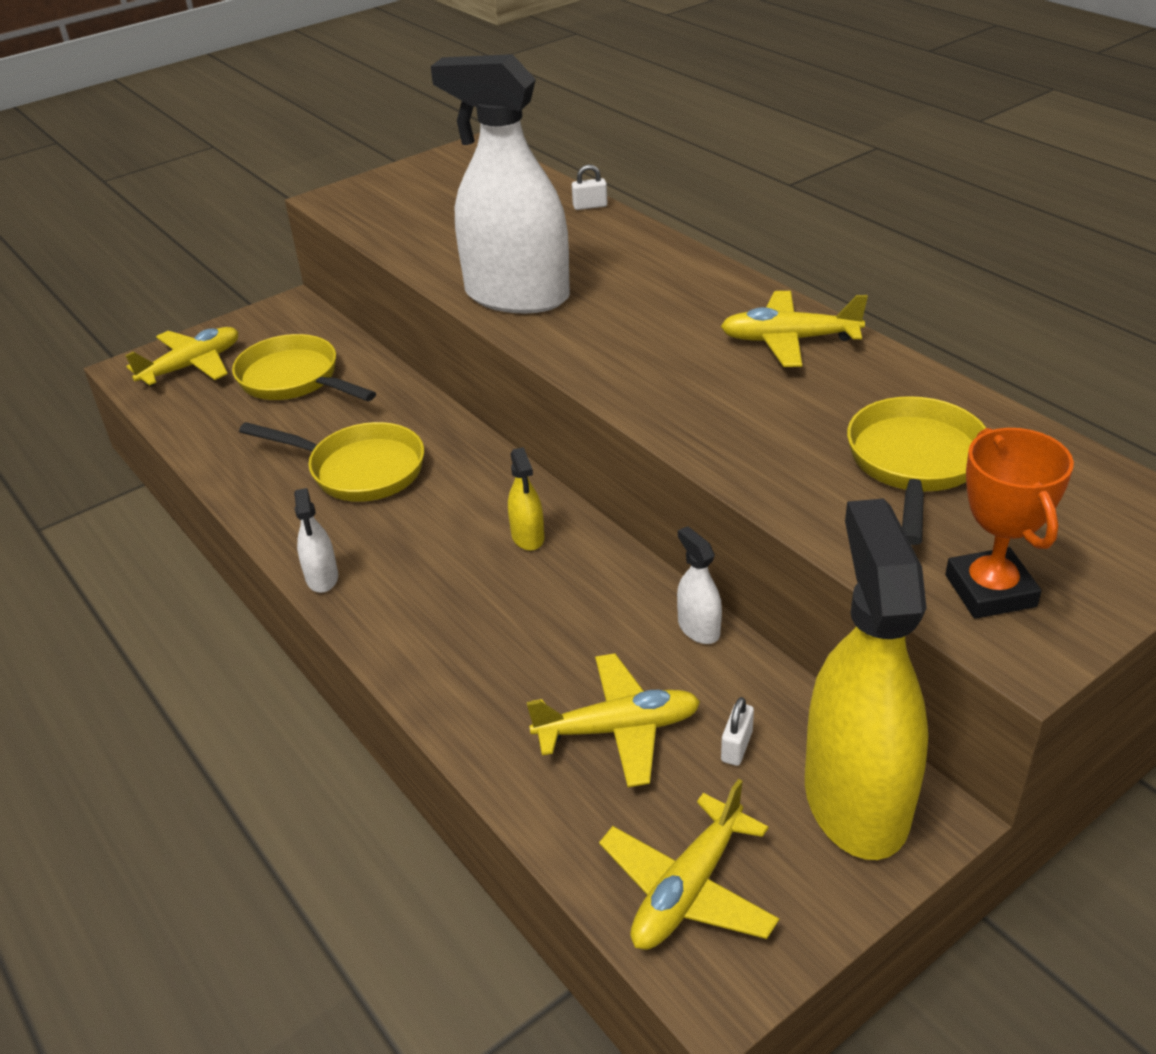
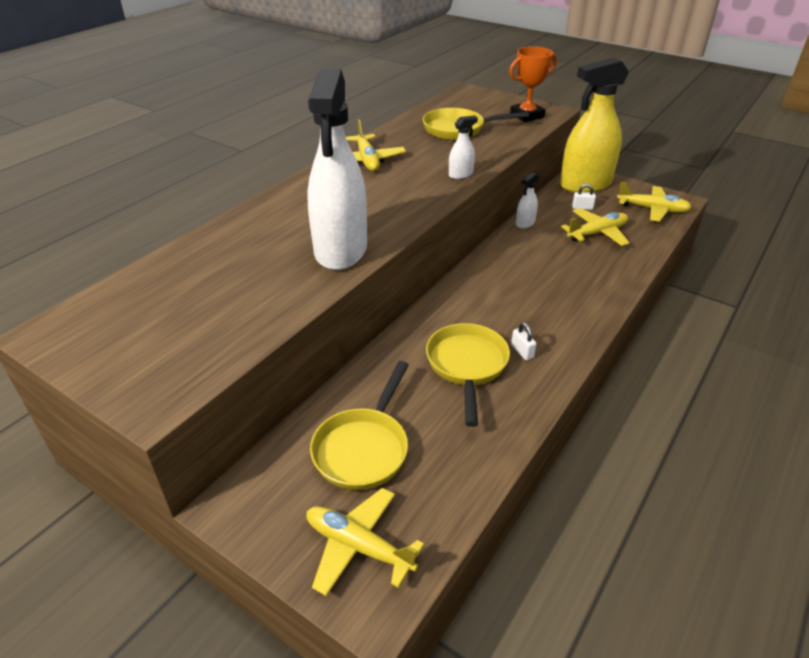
camera: 110 degrees left, 0 degrees up
white spray bottle [294,488,338,593] -> white spray bottle moved to [449,116,478,179]
yellow spray bottle [508,447,544,551] -> none
yellow plane [527,653,700,787] -> yellow plane turned 90 degrees clockwise [561,208,630,246]
white padlock [572,165,607,210] -> white padlock moved to [511,323,536,360]

